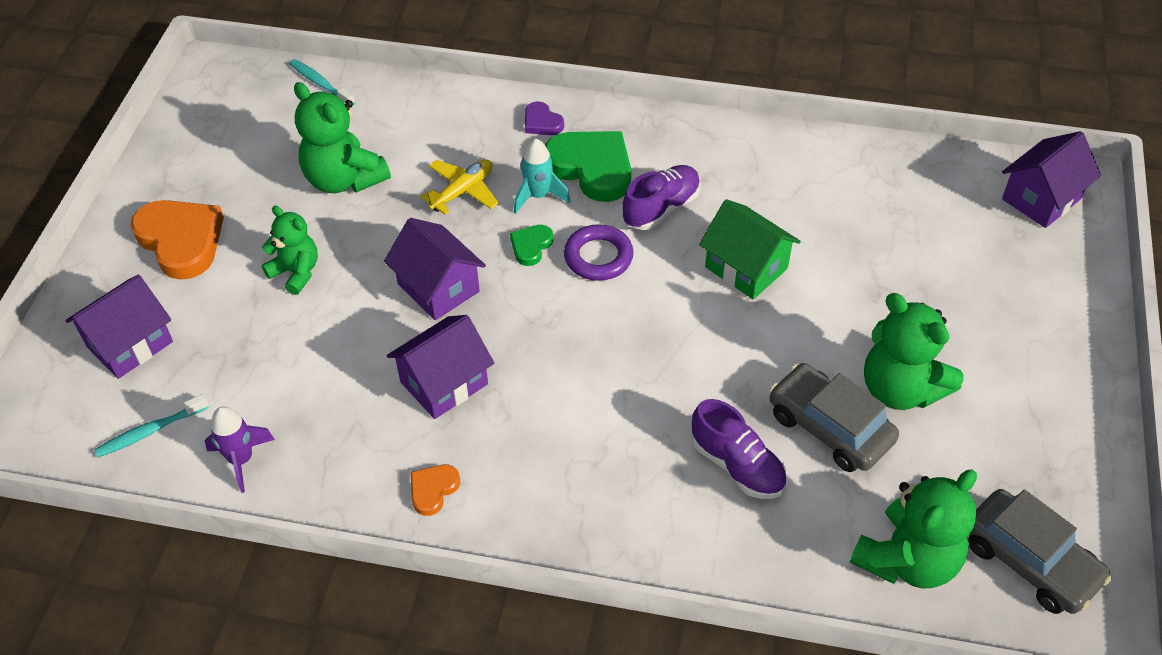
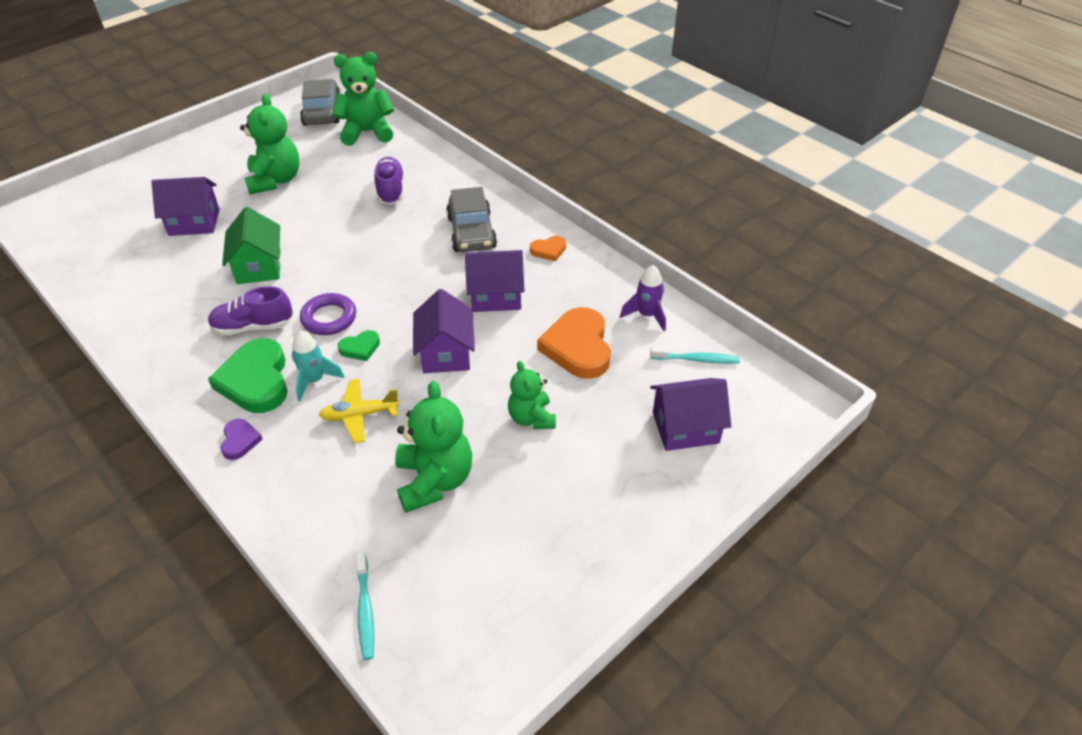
camera: 145 degrees left, 5 degrees down
orange heart [131,200,224,280] -> orange heart moved to [537,307,611,379]
grey car [769,363,899,472] -> grey car moved to [446,187,497,252]
purple house [1002,131,1101,228] -> purple house moved to [151,177,220,236]

